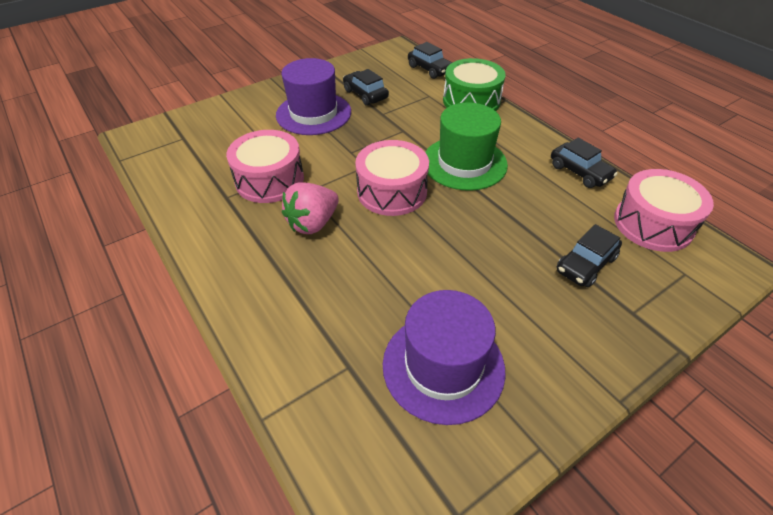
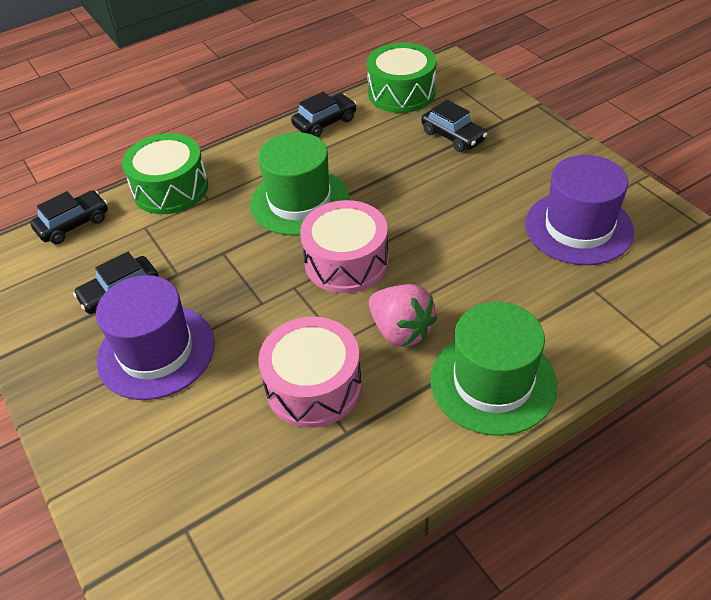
camera: 85 degrees left, 0 degrees up
pink drum [614,169,714,252] -> green drum [367,42,436,113]
none -> green hat [431,302,558,436]

